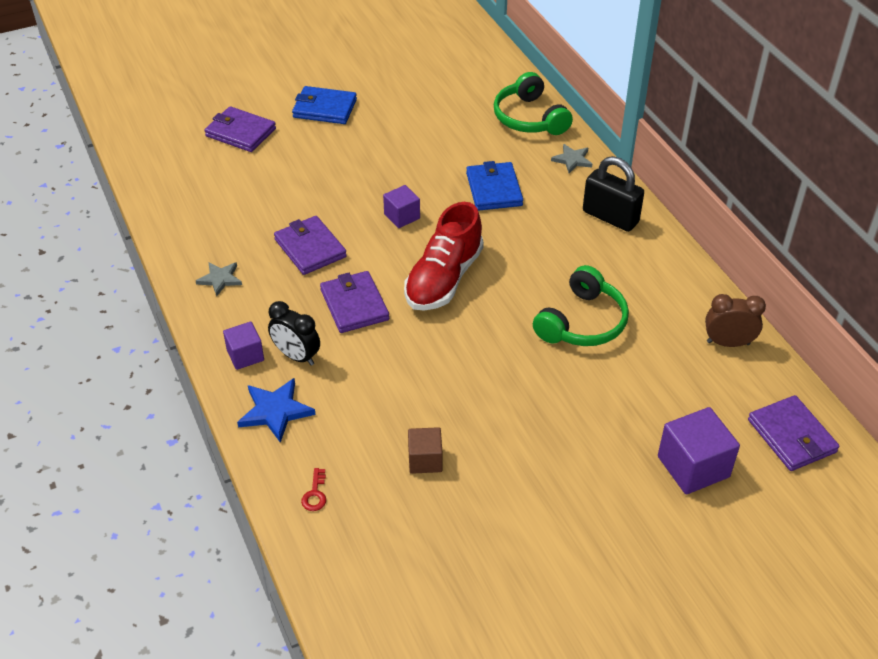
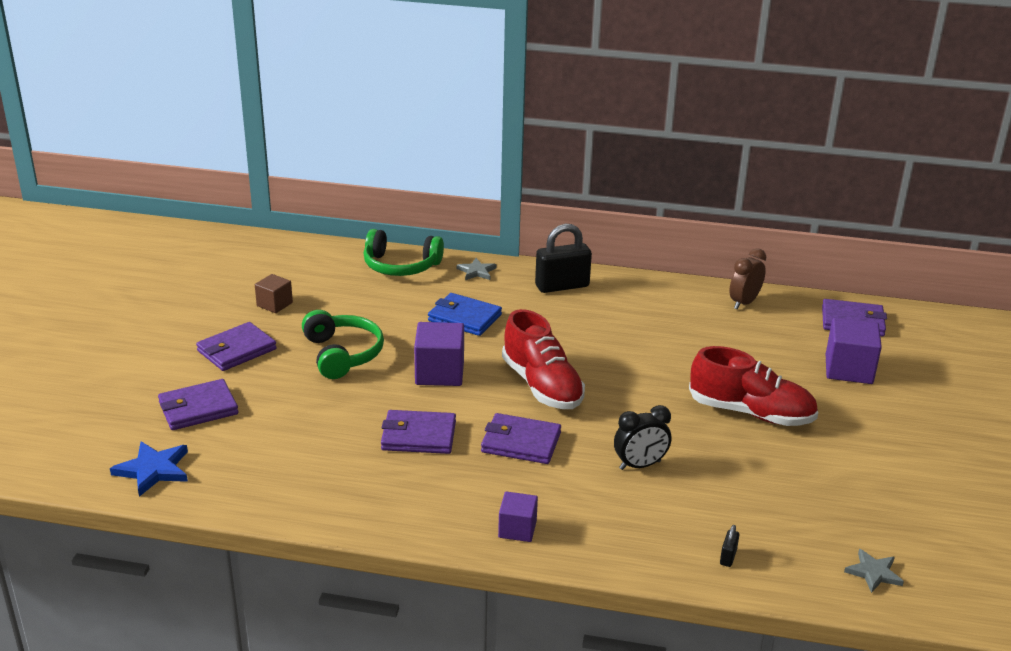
camera: 55 degrees left, 15 degrees down
grey star [196,262,242,296] -> grey star moved to [844,549,904,593]
blue star [237,378,316,443] -> blue star moved to [110,441,188,497]
black clock [268,301,320,366] -> black clock moved to [614,405,671,470]
blue wallet [292,86,357,124] -> purple wallet [196,322,277,371]
red key [301,468,326,511] -> black padlock [720,525,740,567]
purple cube [383,185,420,228] -> purple cube [414,322,464,386], size x1.64
brown cube [408,427,443,474] -> brown cube moved to [255,274,293,313]
green headphones [533,265,629,346] -> green headphones moved to [302,310,384,379]
none -> red shoe [689,346,818,426]

